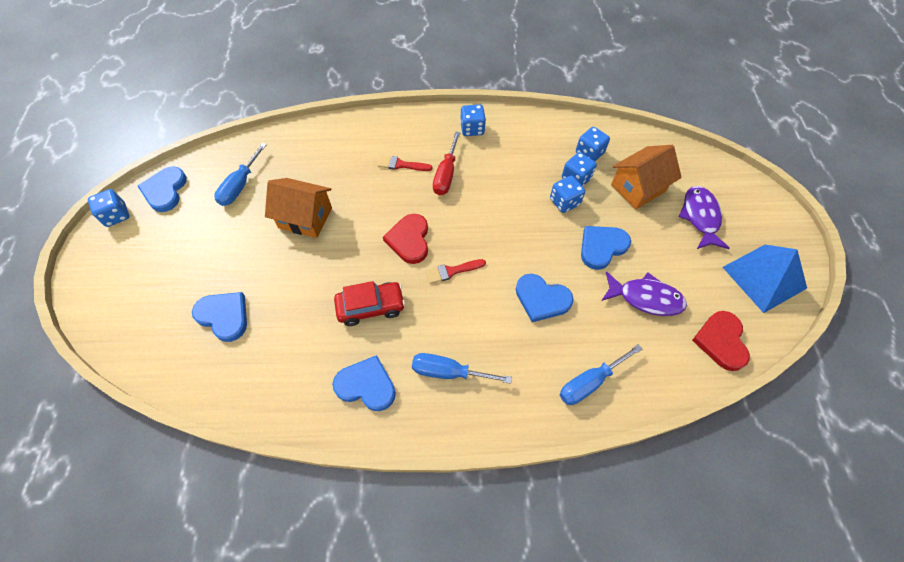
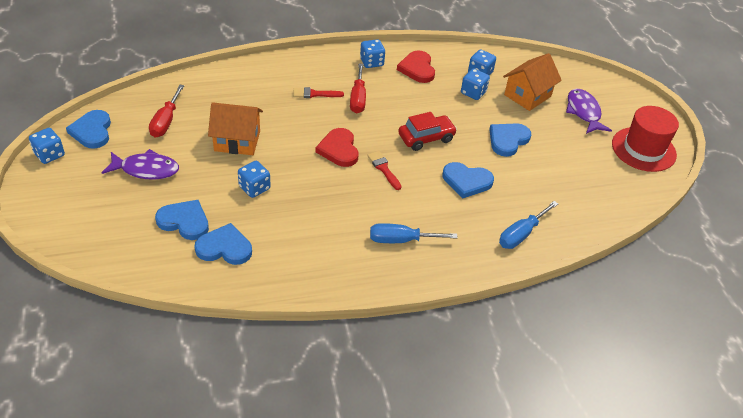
camera: 15 degrees left, 15 degrees down
blue screwdriver [214,143,267,206] -> red screwdriver [149,85,184,138]
blue heart [332,355,396,411] -> blue heart moved to [195,223,252,265]
red car [334,281,405,326] -> red car moved to [398,112,457,151]
red brush [426,259,486,284] -> red brush turned 90 degrees clockwise [367,151,402,190]
blue dice [550,176,585,213] -> blue dice moved to [238,161,271,198]
purple fish [602,272,687,316] -> purple fish moved to [101,149,179,180]
red heart [692,311,750,371] -> red heart moved to [397,50,435,83]
blue pyramid [723,245,807,313] -> red hat [612,106,679,172]

